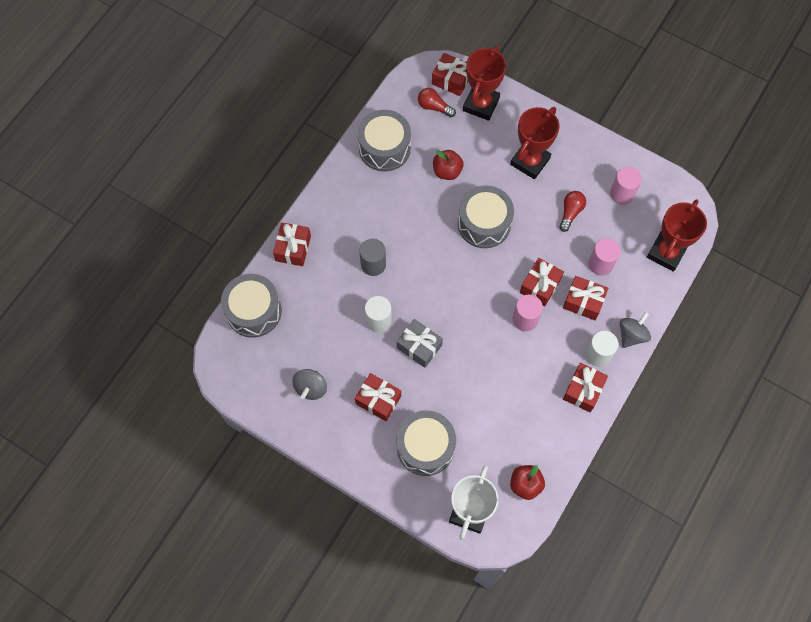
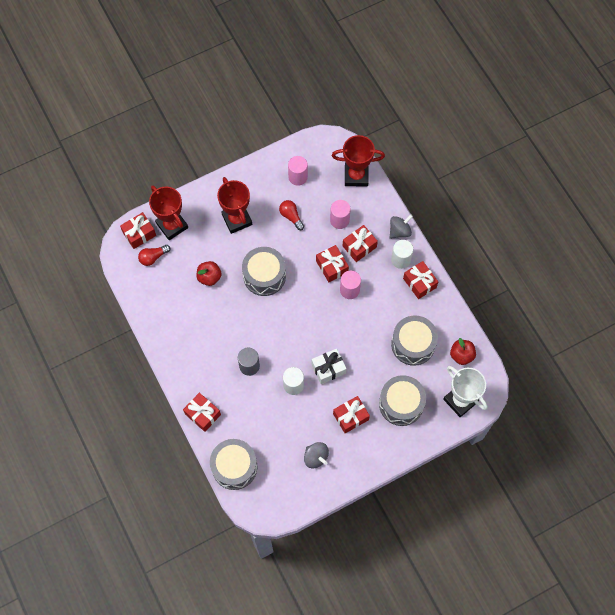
camera: 60 degrees left, 0 degrees up
grey drum [358,110,411,172] -> grey drum moved to [391,315,438,366]
grey gift [397,319,443,368] -> white gift [312,349,347,384]
grey spinning top [620,312,651,348] -> grey spinning top turned 75 degrees clockwise [389,214,413,239]
red trophy [647,199,707,272] -> red trophy turned 60 degrees counterclockwise [332,135,385,187]

